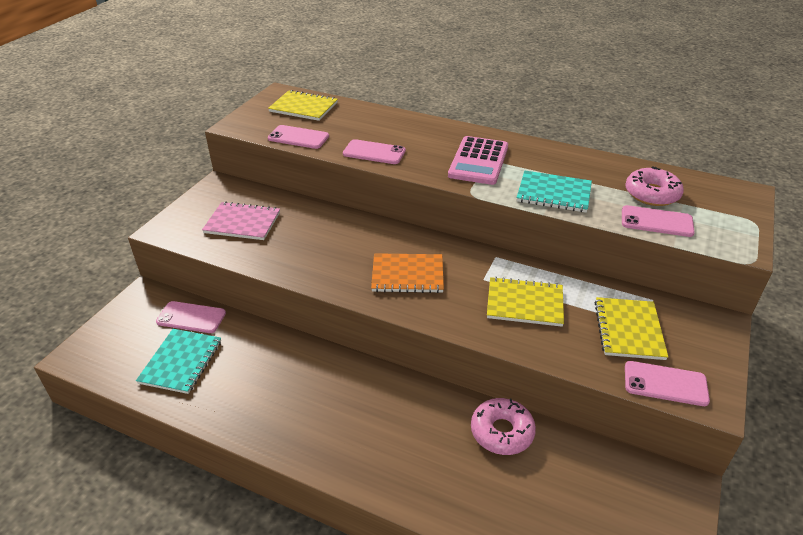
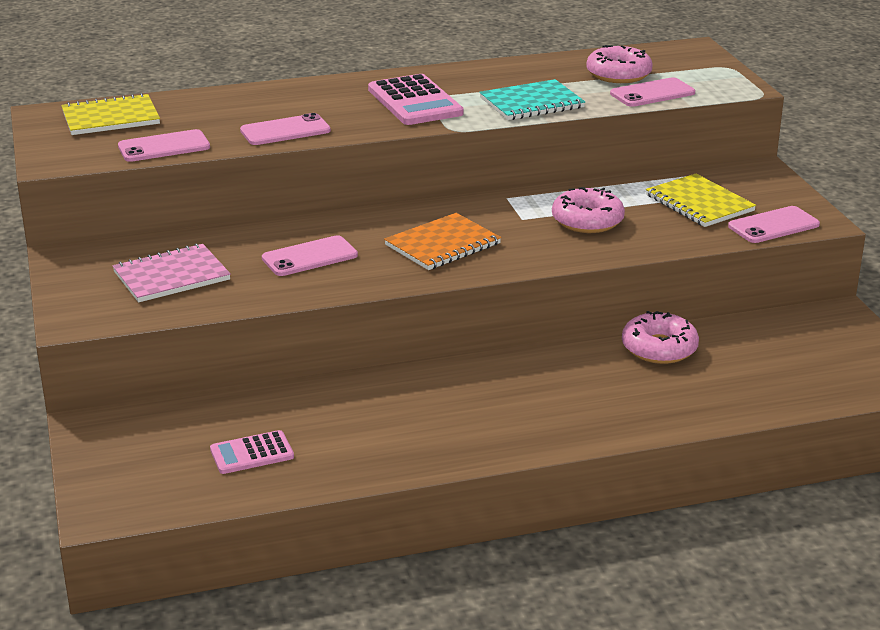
camera: 40 degrees left, 10 degrees down
turquoise notebook [136,329,221,394] -> pink calculator [210,430,294,474]
pink phone [156,301,226,333] -> pink phone moved to [262,235,358,276]
yellow notebook [487,277,564,327] -> pink donut [552,187,625,233]

